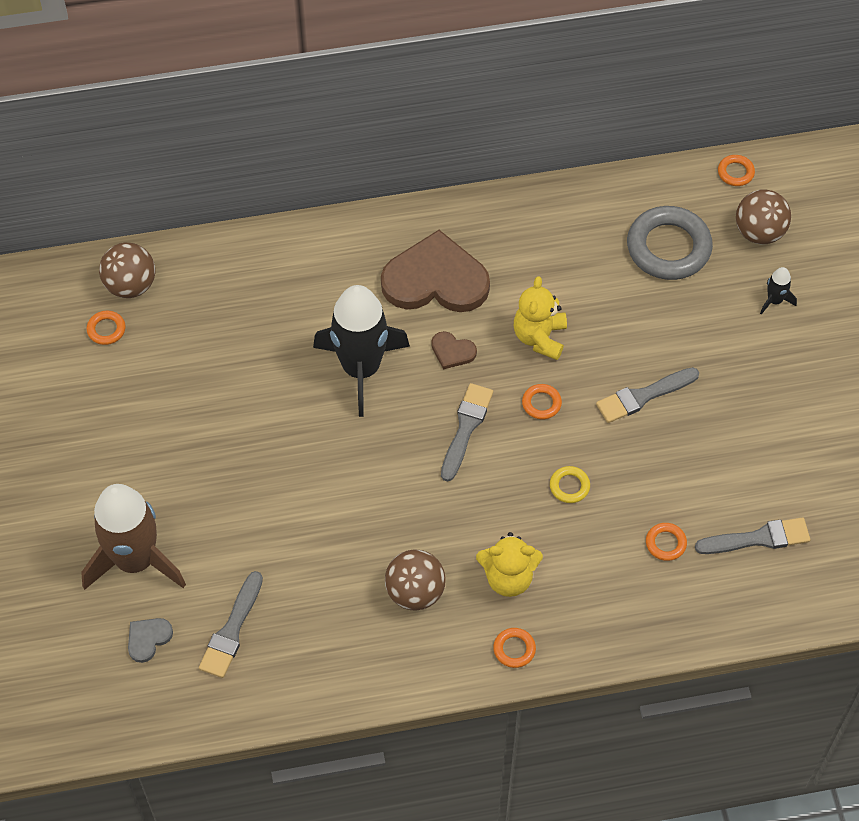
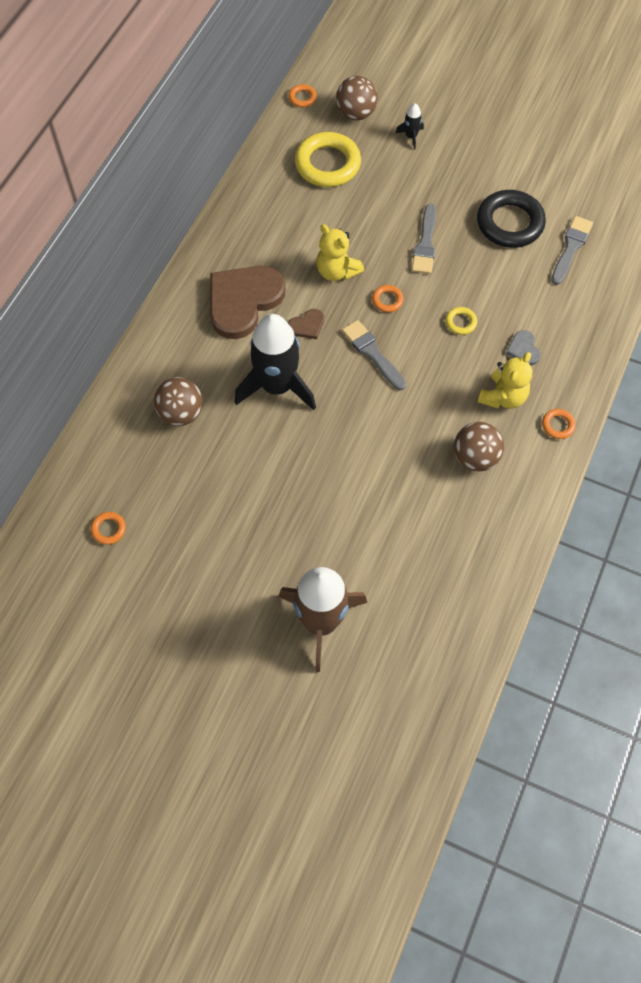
camera: 55 degrees left, 5 degrees up
brown ball [99,242,155,298] -> brown ball moved to [154,377,203,426]
grey heart [128,618,173,663] -> grey heart moved to [506,330,541,365]
grey brush [199,571,263,678] -> none
grey ring [627,206,713,280] -> yellow ring [295,132,361,187]
orange ring [646,523,687,561] -> none
none -> black ring [477,190,546,248]

